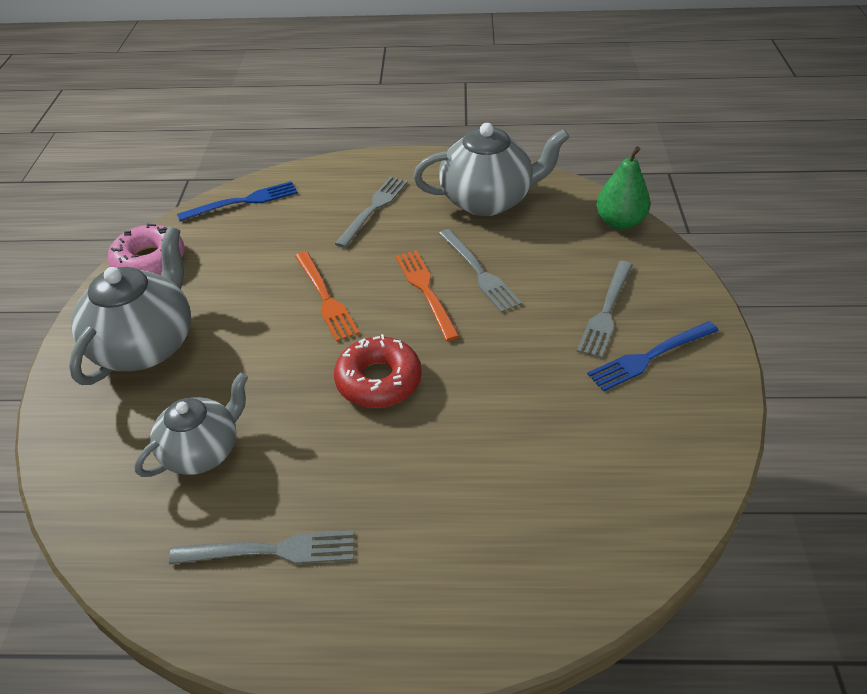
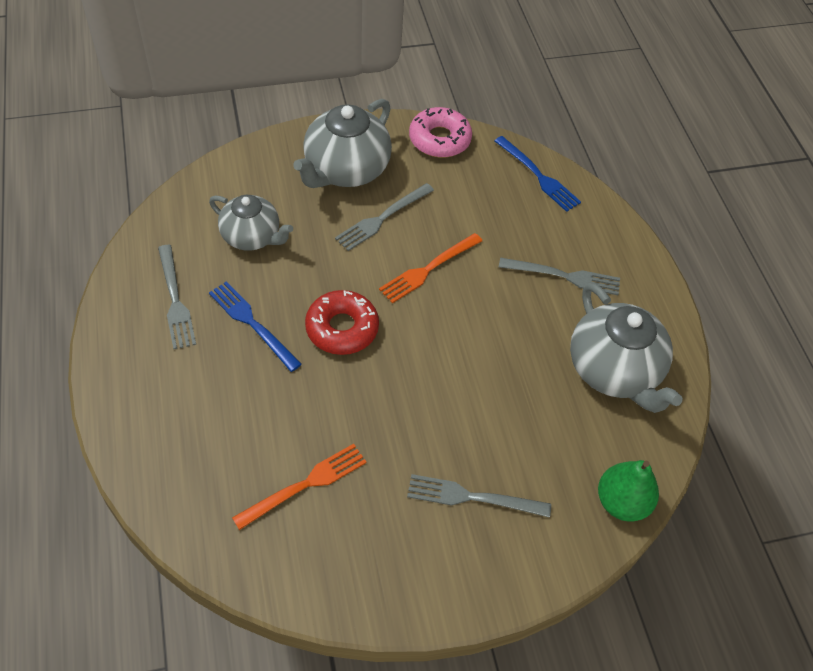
camera: 70 degrees right, 10 degrees up
grey teapot [69,227,191,385] -> grey teapot turned 120 degrees clockwise [293,99,392,188]
orange fork [396,250,460,341] -> orange fork moved to [232,444,367,530]
grey fork [439,229,522,313] -> grey fork moved to [335,183,434,251]
blue fork [587,321,719,392] -> blue fork moved to [209,281,302,372]

